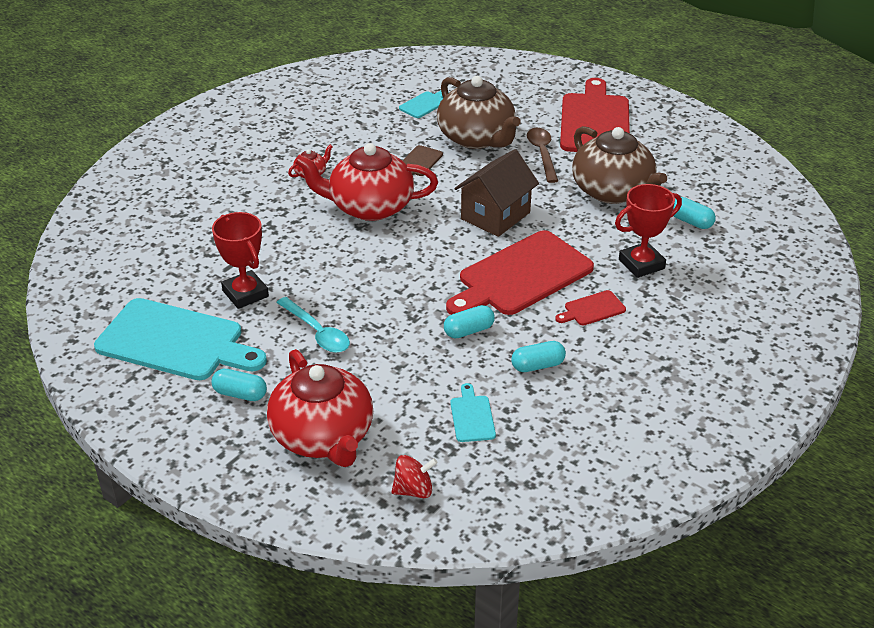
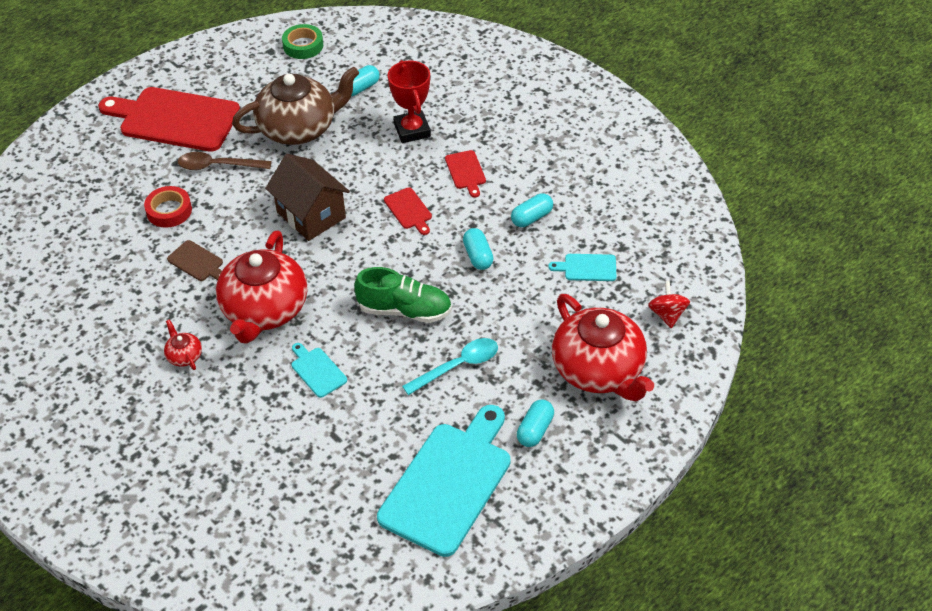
camera: 80 degrees left, 10 degrees up
red trophy [212,212,269,309] -> none
red teapot [267,349,373,467] -> red teapot turned 75 degrees clockwise [552,294,654,402]
turquoise cutting board [399,91,449,118] -> turquoise cutting board moved to [291,343,347,398]
brown teapot [437,76,521,149] -> red tape [144,186,192,228]
red cutting board [446,230,594,315] -> red cutting board [384,187,432,235], size x0.43
turquoise capsule [511,341,566,372] -> turquoise capsule turned 60 degrees clockwise [511,193,553,227]
none -> green tape [282,24,323,59]
none -> green shoe [354,267,452,323]

